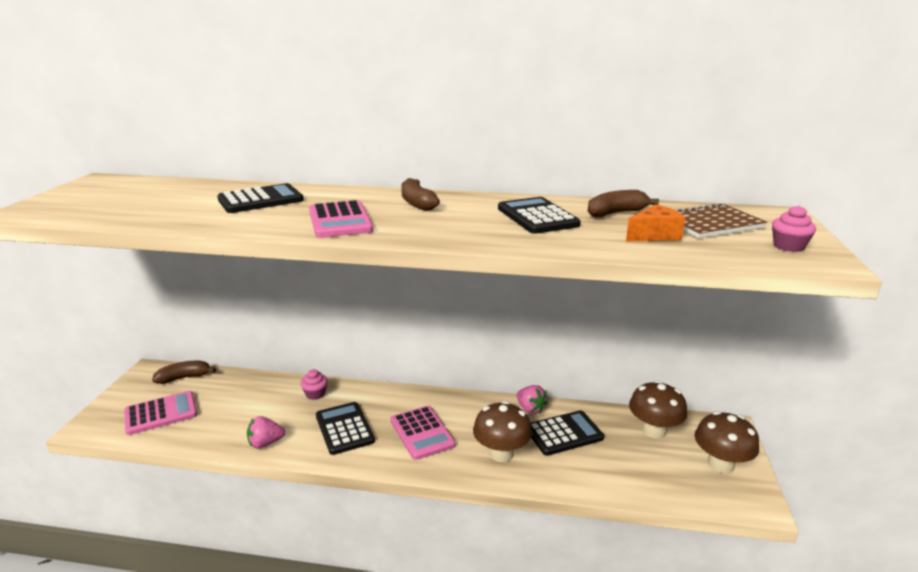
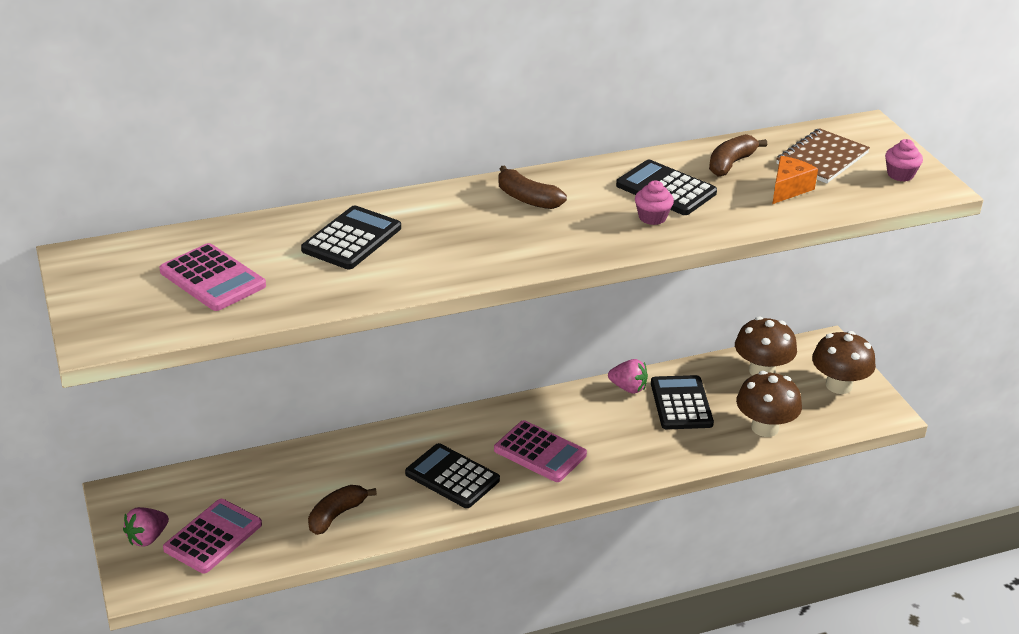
camera: 30 degrees left, 10 degrees up
brown banana [152,361,216,384] -> brown banana moved to [308,485,377,535]
pink strawberry [247,416,285,449] -> pink strawberry moved to [123,507,169,547]
pink cupcake [301,369,328,400] -> pink cupcake moved to [635,180,674,225]
pink calculator [309,200,373,238] -> pink calculator moved to [159,243,266,311]
brown mushroom [473,401,532,462] -> brown mushroom moved to [736,371,802,437]
black calculator [530,410,604,456] -> black calculator turned 45 degrees counterclockwise [651,375,714,429]

